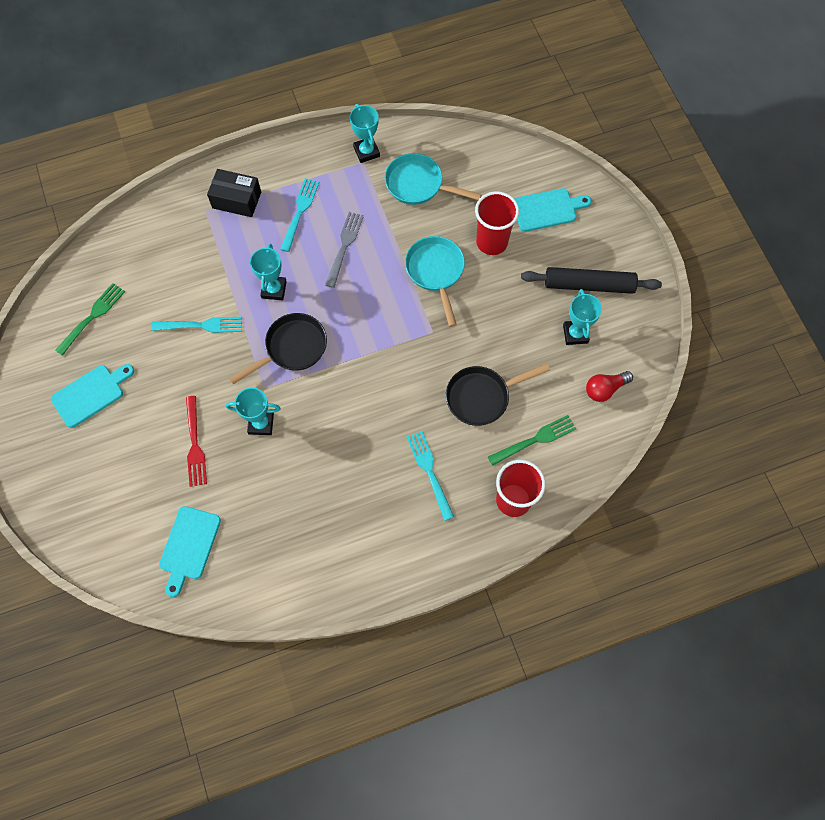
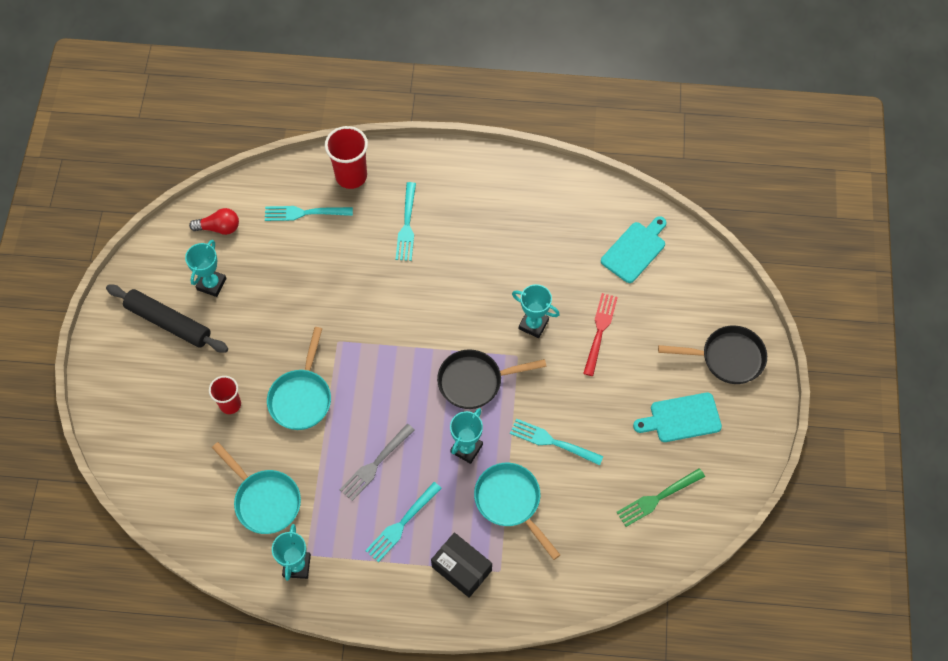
camera: 155 degrees left, 5 degrees down
black pan [446,363,550,426] -> black pan moved to [658,325,767,384]
red cup [475,191,519,255] -> red cup [209,376,241,414], size x0.64
green fork [488,415,576,466] -> turquoise fork [265,206,353,221]
turquoise cutting board [514,188,592,232] -> none
none -> turquoise pan [474,463,560,560]

